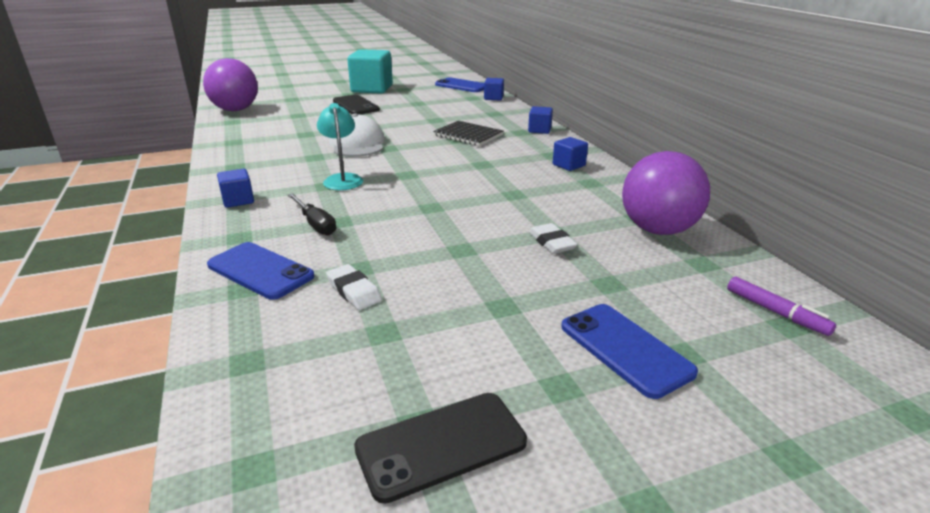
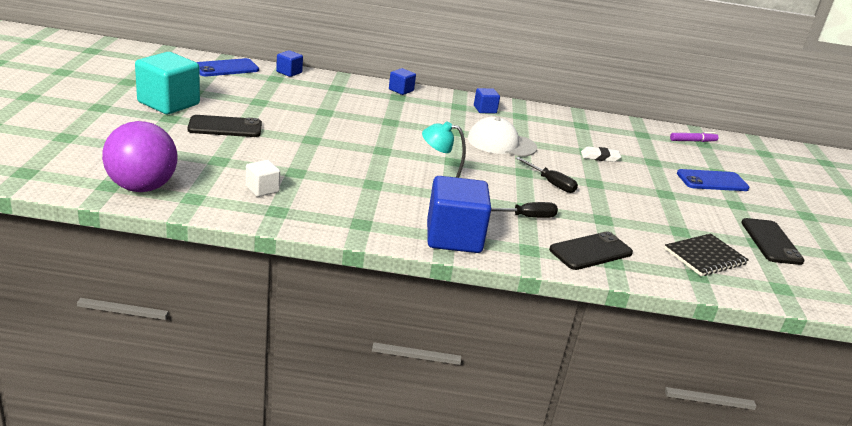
camera: 70 degrees left, 0 degrees up
blue phone [207,242,315,300] -> black phone [549,231,633,270]
blue cube [217,169,254,208] -> blue cube [427,176,491,253], size x2.04
white eraser [326,264,382,310] -> none
white cap [329,113,385,157] -> white cap moved to [468,117,537,157]
black notebook [433,121,503,146] -> black notebook moved to [664,233,749,276]
purple ball [622,151,710,235] -> none
none -> white cube [246,160,280,197]
none -> black screwdriver [516,157,578,193]

